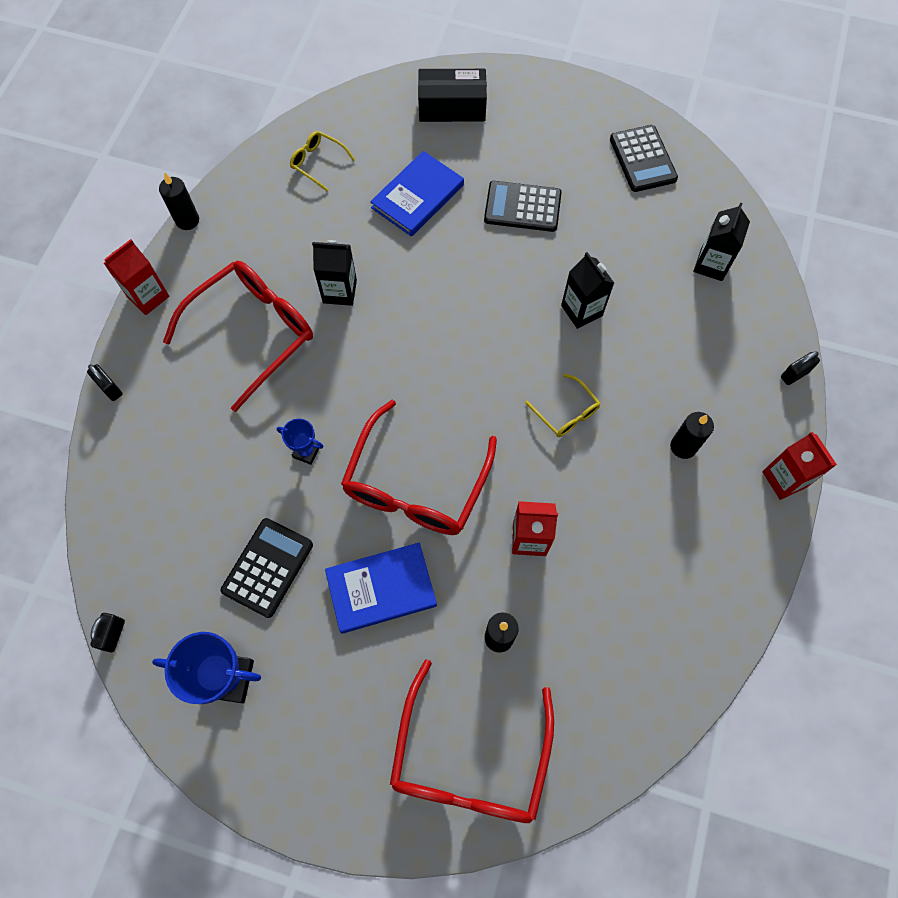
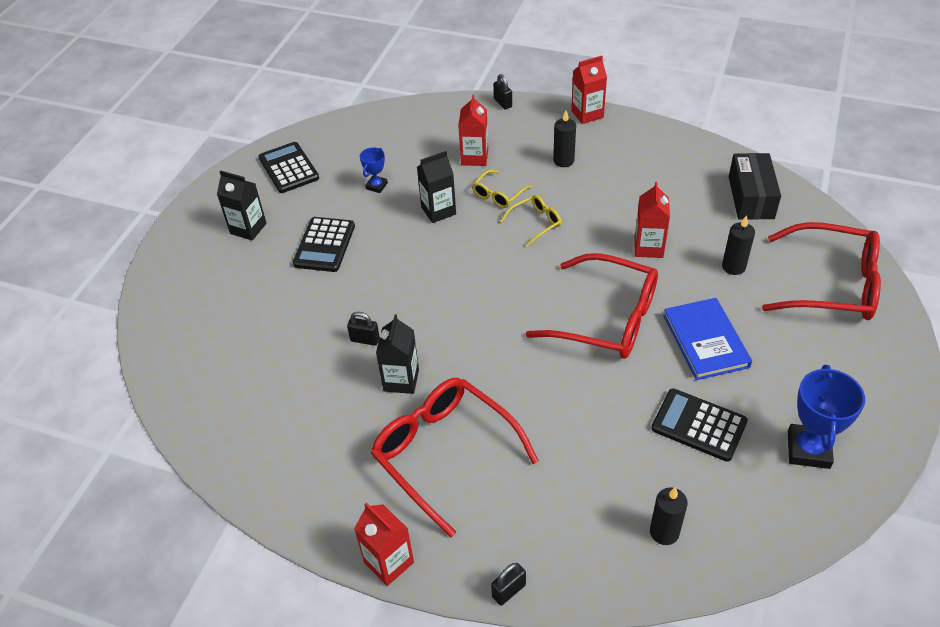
camera: 85 degrees left, 20 degrees down
black padlock [90,613,125,652] -> black padlock moved to [347,312,380,346]
black candle [159,172,199,230] -> black candle moved to [650,487,688,545]
blue trophy [276,419,323,465] -> blue trophy moved to [360,147,388,193]
yellow glasses [290,131,355,191] -> yellow glasses moved to [472,170,532,208]
blue book [370,151,464,237] -> none
black box [418,69,487,122] -> black box moved to [729,153,781,220]
black calculator [610,125,678,192] -> black calculator turned 105 degrees counterclockwise [259,142,319,193]
black carton [693,203,750,281] -> black carton moved to [217,170,266,241]
none -> red carton [458,94,488,166]

